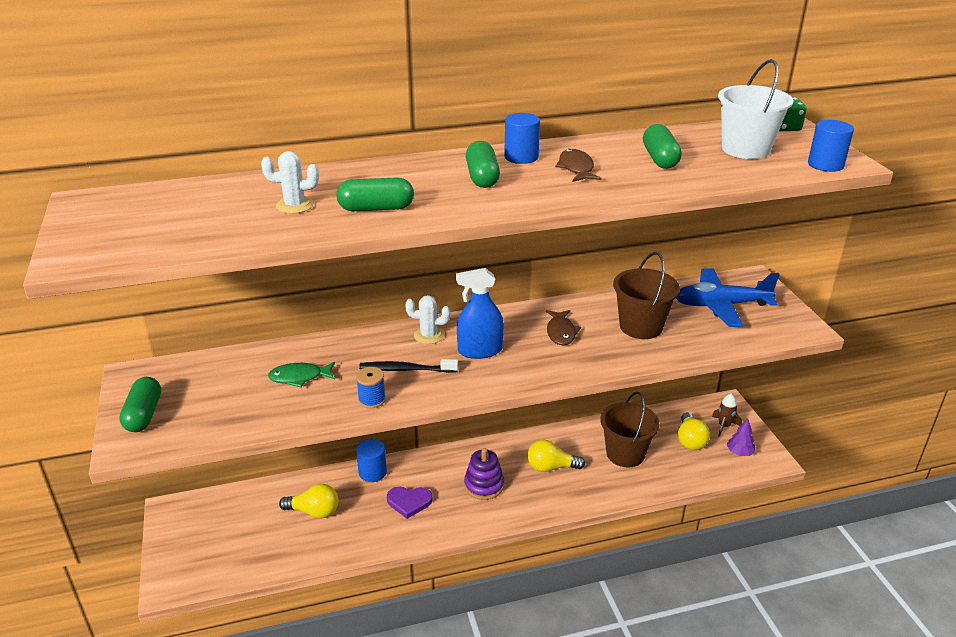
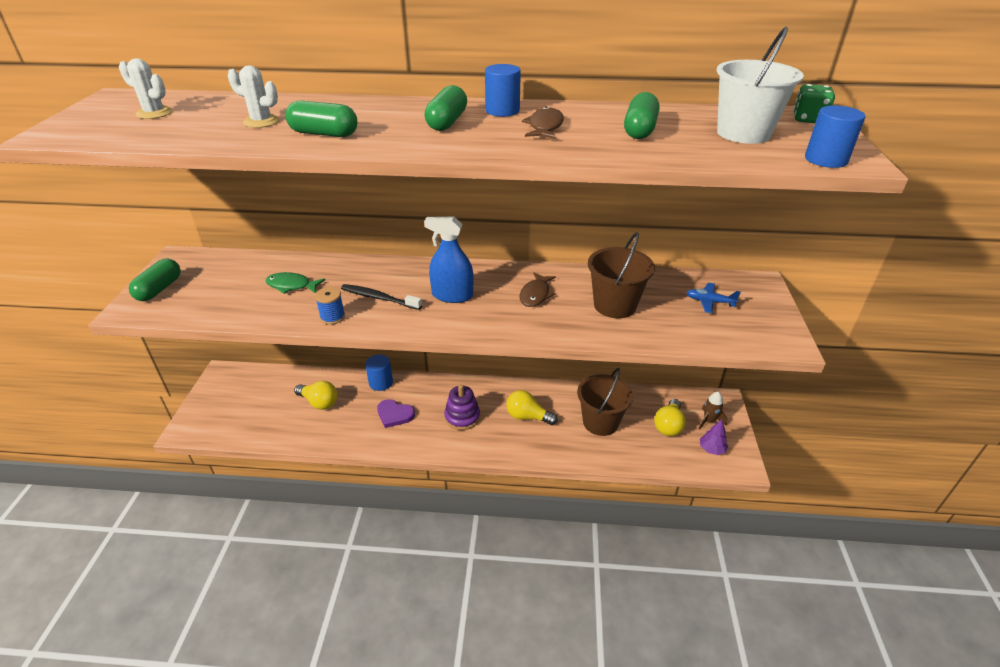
camera: 20 degrees right, 5 degrees up
white cactus [405,295,451,344] -> white cactus moved to [119,58,172,119]
blue plane [676,268,780,327] -> blue plane [687,283,741,313], size x0.48

